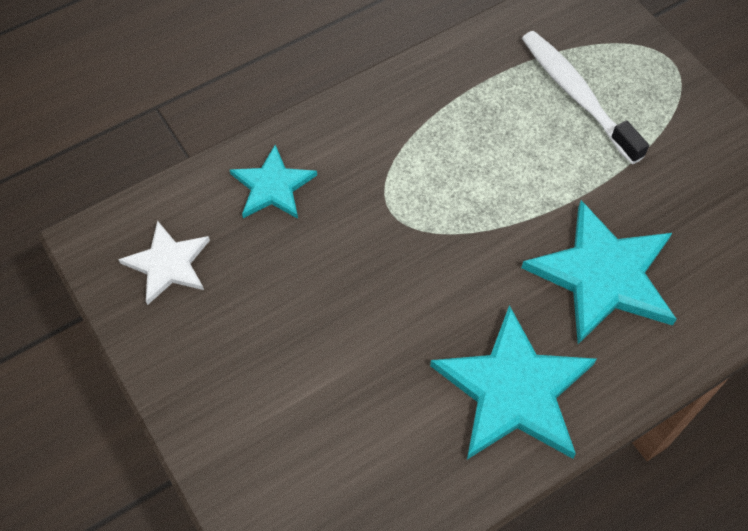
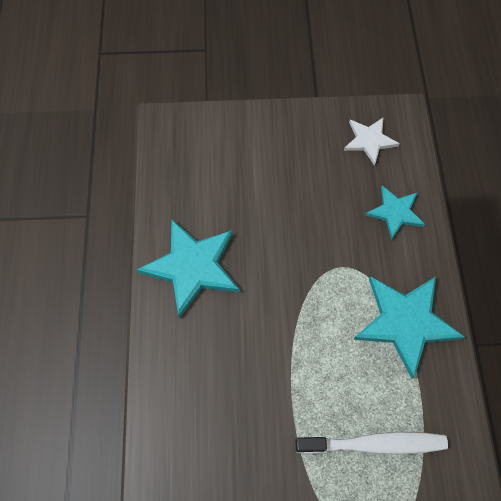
camera: 120 degrees right, 5 degrees up
turquoise star [521,200,677,344] -> turquoise star moved to [353,277,465,379]

